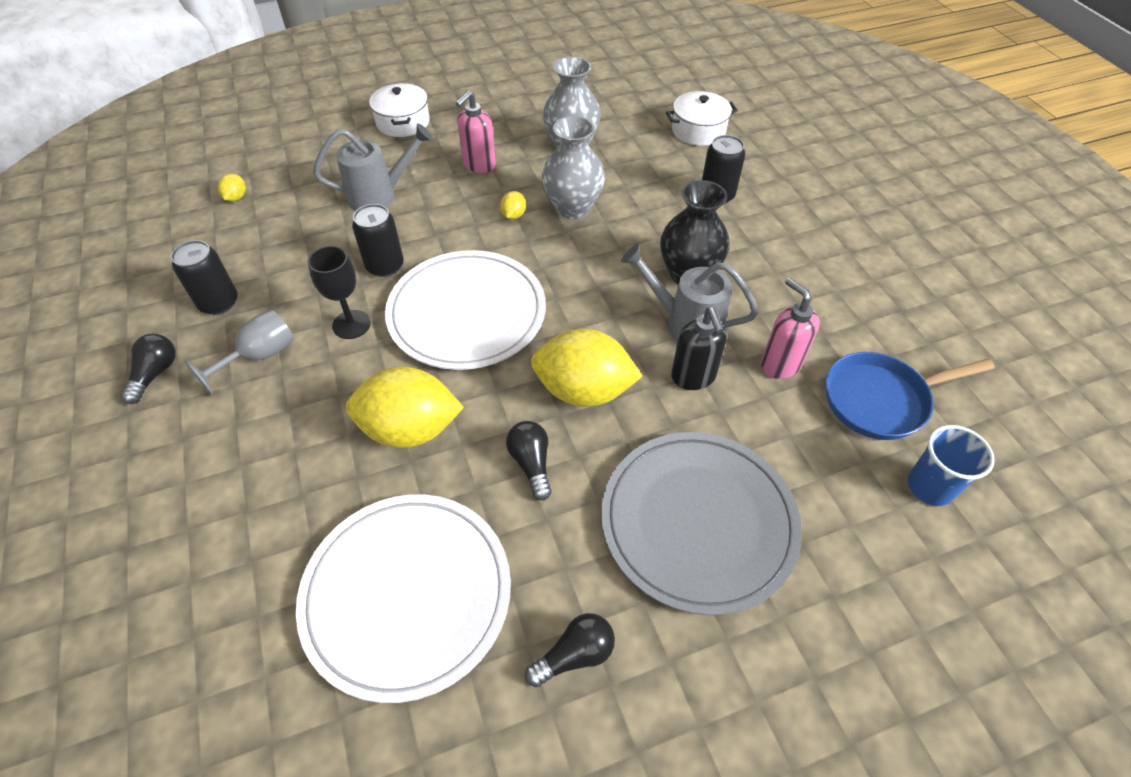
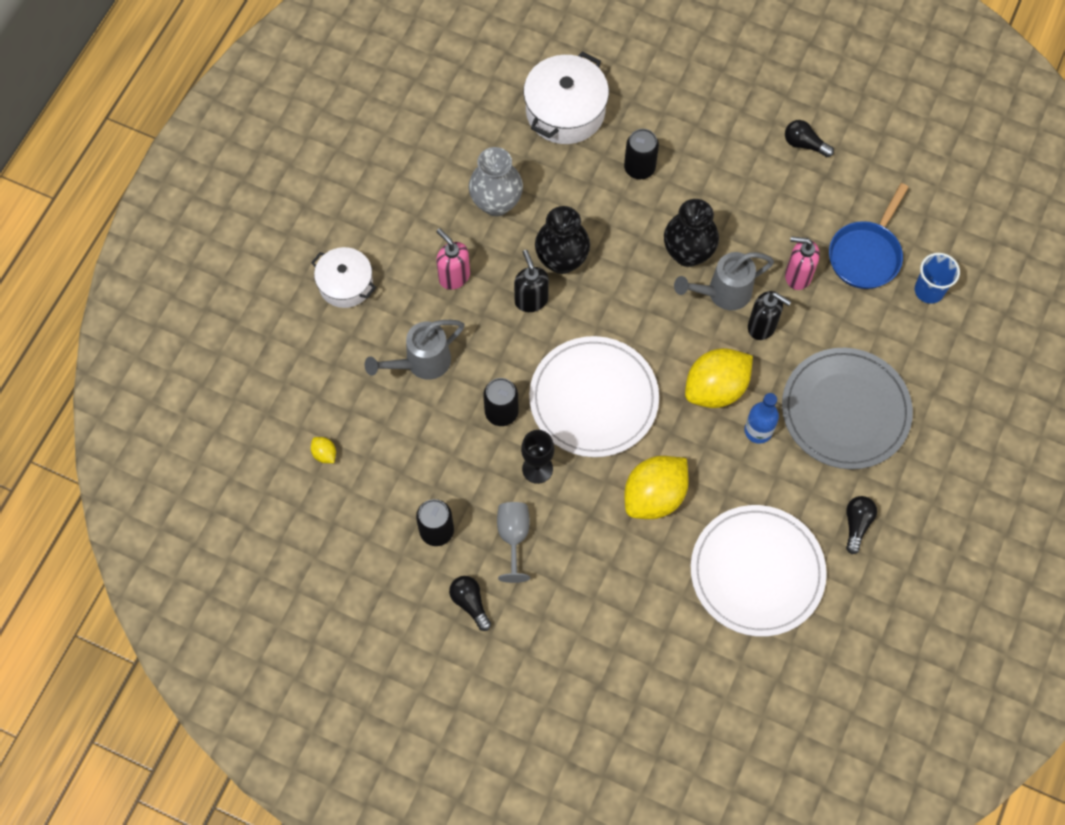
camera: 45 degrees left, 15 degrees up
grey watering can [313,123,433,211] -> grey watering can turned 150 degrees counterclockwise [365,320,465,380]
pink soap dispenser [456,90,496,173] -> pink soap dispenser turned 150 degrees clockwise [436,228,470,290]
yellow lemon [500,191,526,219] -> black soap dispenser [514,250,549,312]
black light bulb [506,421,552,500] -> black light bulb moved to [785,120,834,157]
grey vase [542,116,605,220] -> black vase [535,206,590,274]
white pot [666,91,738,146] -> white pot [523,52,609,144], size x1.53
none -> blue bottle [744,393,779,443]

